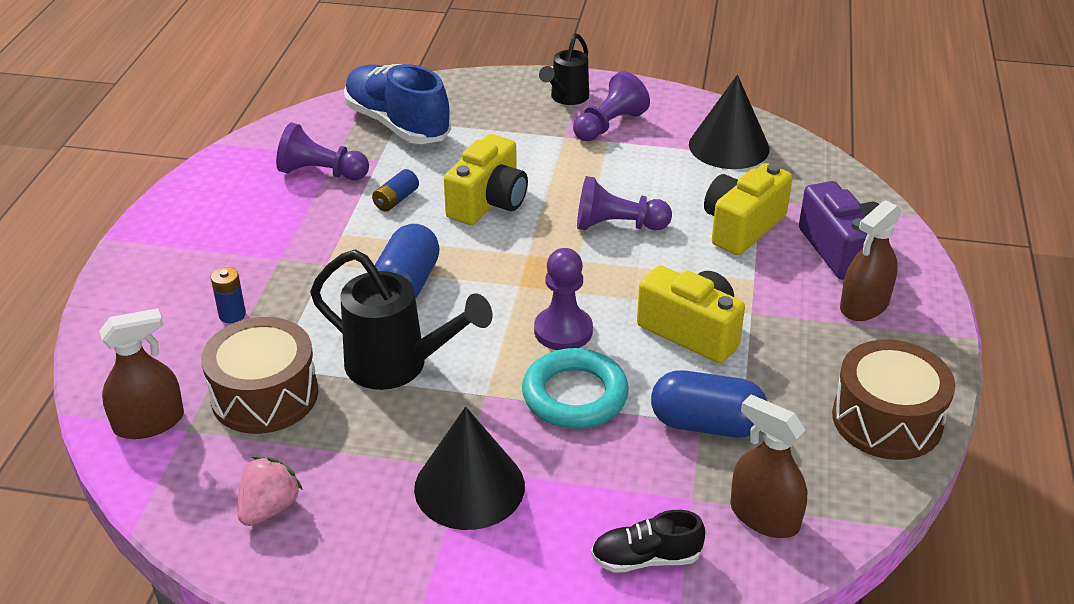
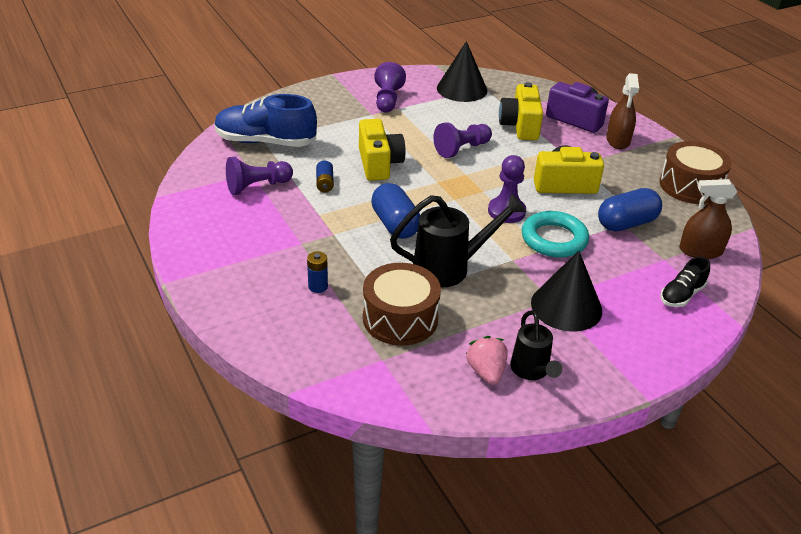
camera: 40 degrees left, 0 degrees up
brown spray bottle [99,308,184,439] -> none
black watering can [539,33,589,105] -> black watering can moved to [510,310,562,380]

